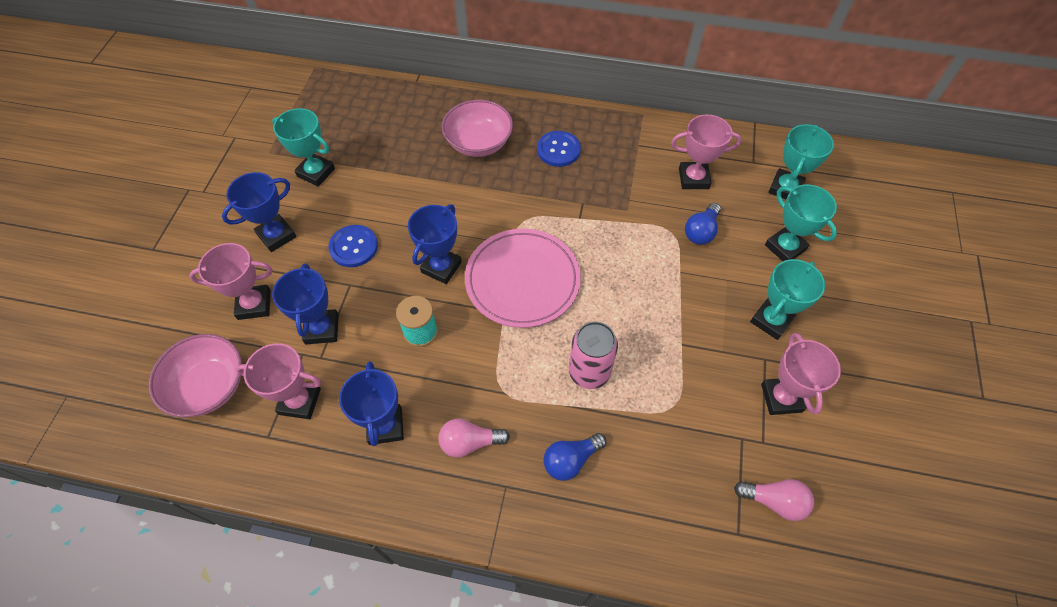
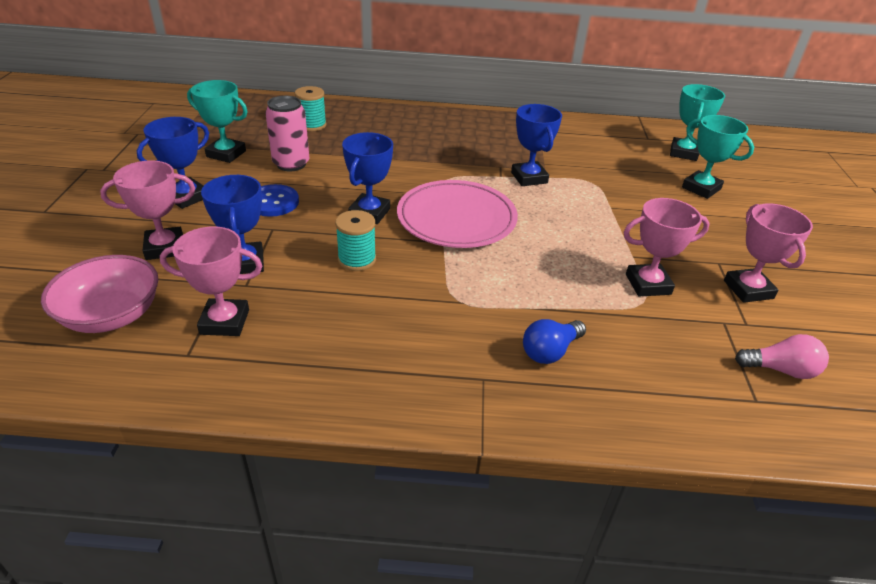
camera: 10 degrees left, 20 degrees down
blue trophy [339,361,404,446] -> blue trophy moved to [511,104,562,186]
pink light bulb [439,419,510,458] -> none
pink bowl [442,100,513,157] -> none
blue button [537,131,581,167] -> none
pink can [569,321,618,389] -> pink can moved to [265,96,309,171]
pink trophy [671,115,742,189] -> pink trophy moved to [624,198,710,297]
blue light bulb [685,203,721,245] -> none
turquoise trophy [750,259,825,340] -> none
none -> turquoise spool [295,86,327,131]

